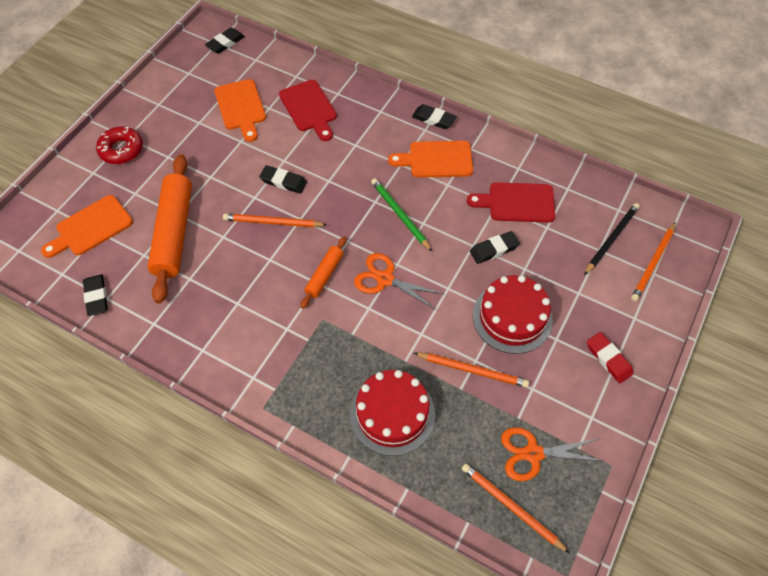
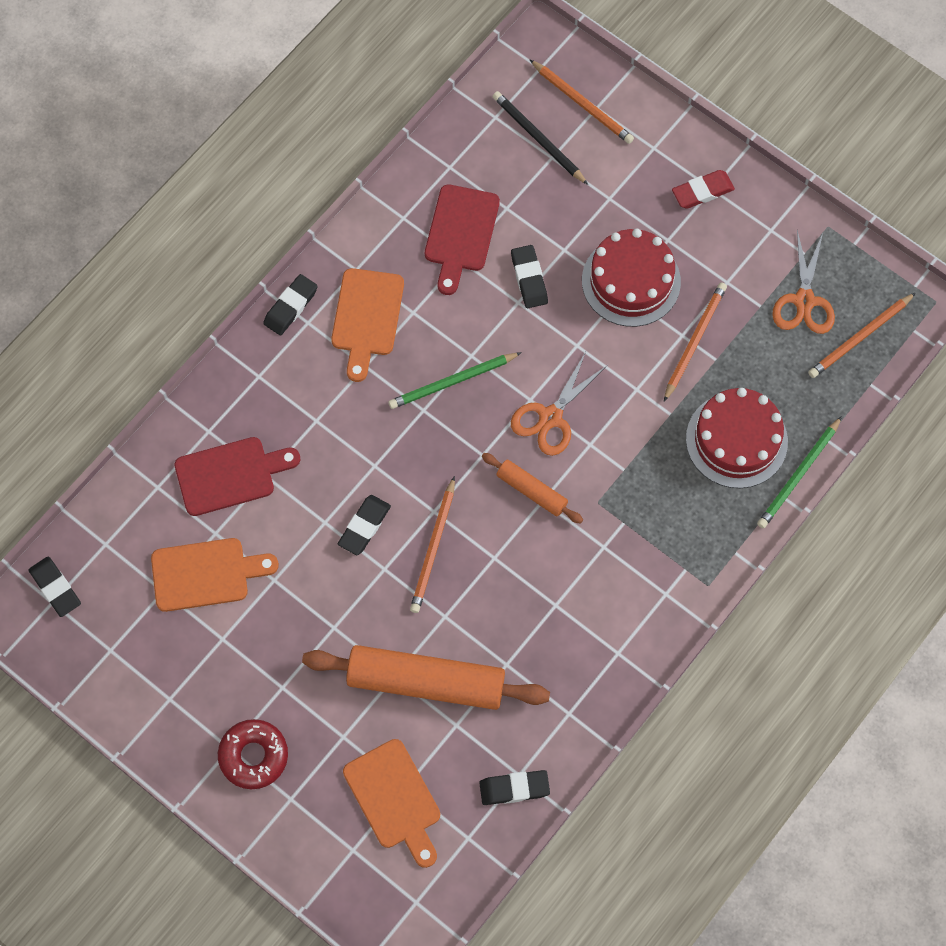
camera: 80 degrees left, 10 degrees up
none -> green pencil [757,416,842,529]

